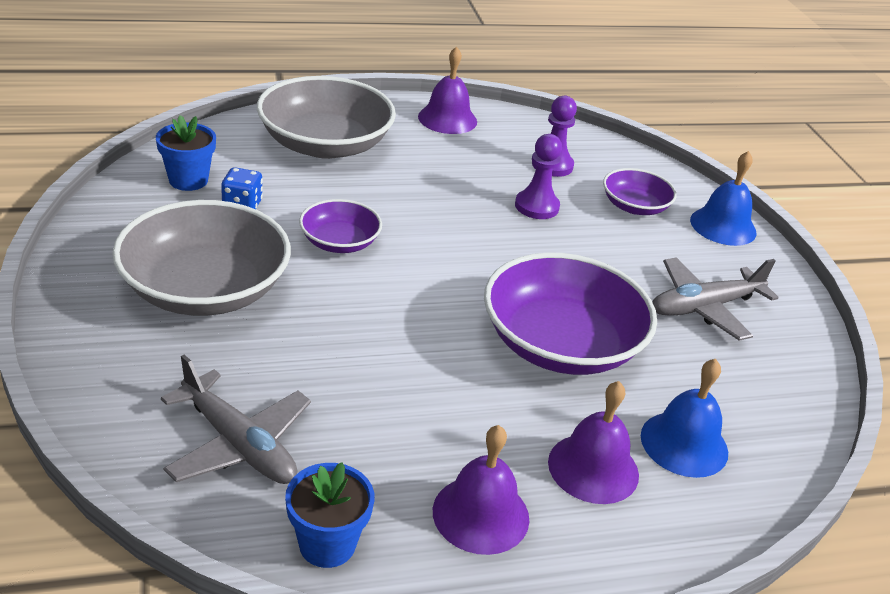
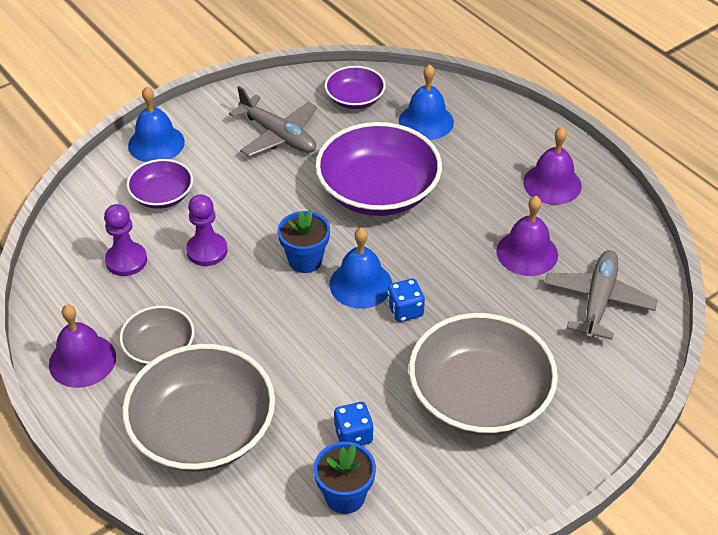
camera: 110 degrees left, 10 degrees up
blue flower pot [285,462,375,568] -> blue flower pot moved to [278,210,330,273]
purple bowl [299,199,382,253] -> purple bowl moved to [325,66,386,109]
purple bell [548,381,639,504] -> purple bell moved to [496,196,558,276]
none -> grey bowl [120,306,195,365]
none -> blue bell [330,228,392,308]
none -> blue dice [387,279,425,322]

